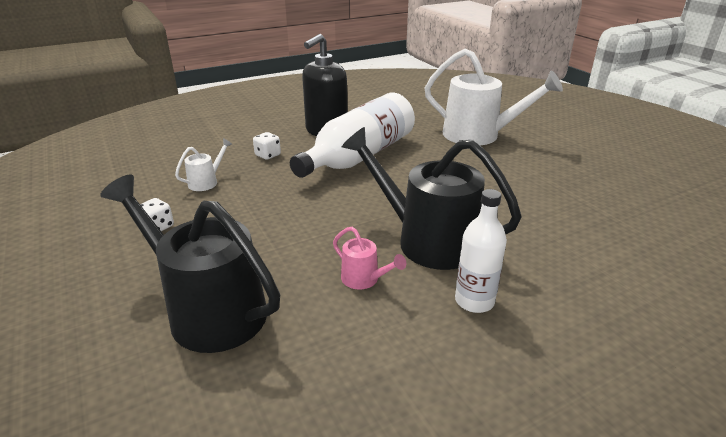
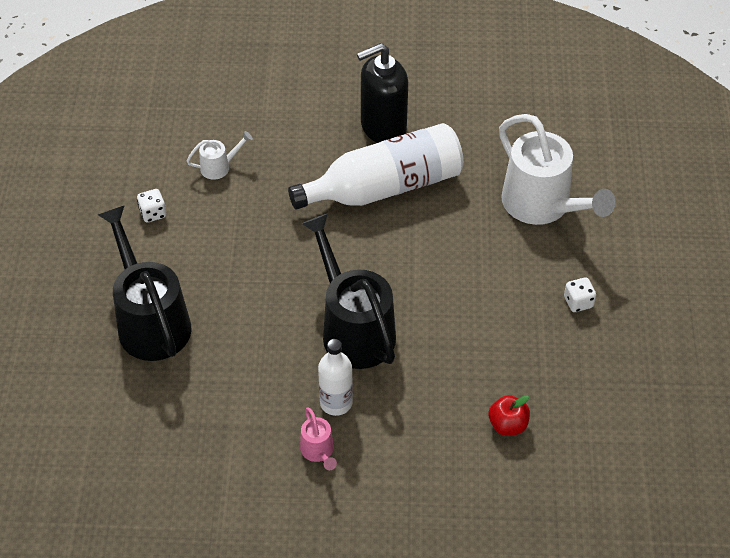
camera: 30 degrees right, 20 degrees up
white dice [253,132,281,160] -> white dice moved to [564,277,596,312]
pink watering can [333,227,406,290] -> pink watering can moved to [300,407,337,470]
none -> red apple [489,395,530,436]

